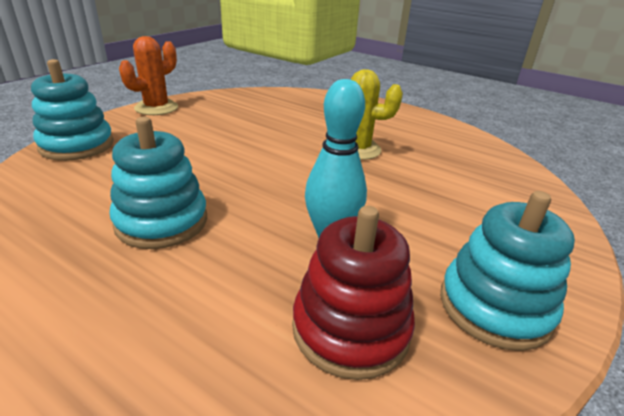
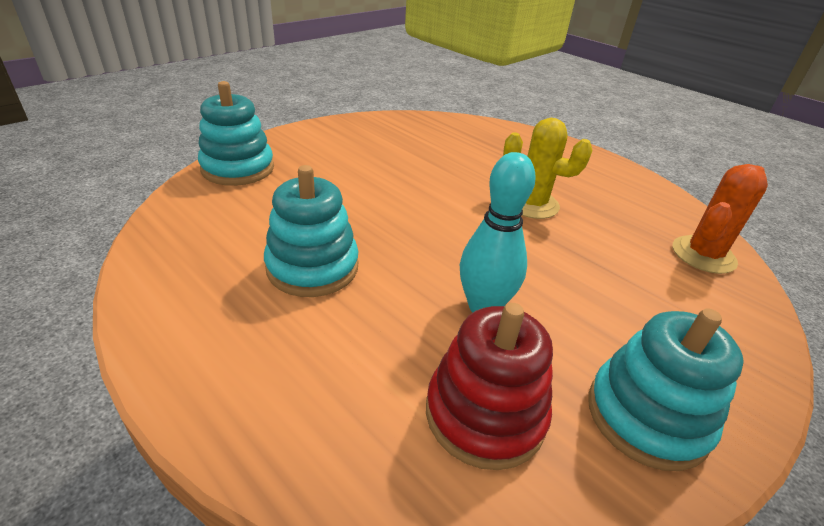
camera: 10 degrees right, 5 degrees up
orange cactus [119,36,178,115] -> orange cactus moved to [673,164,768,274]

